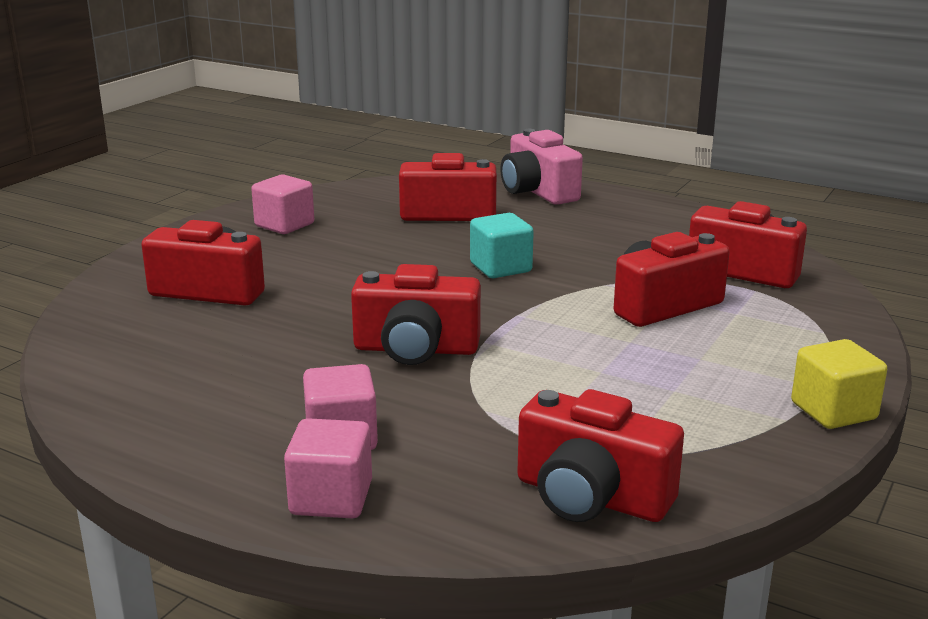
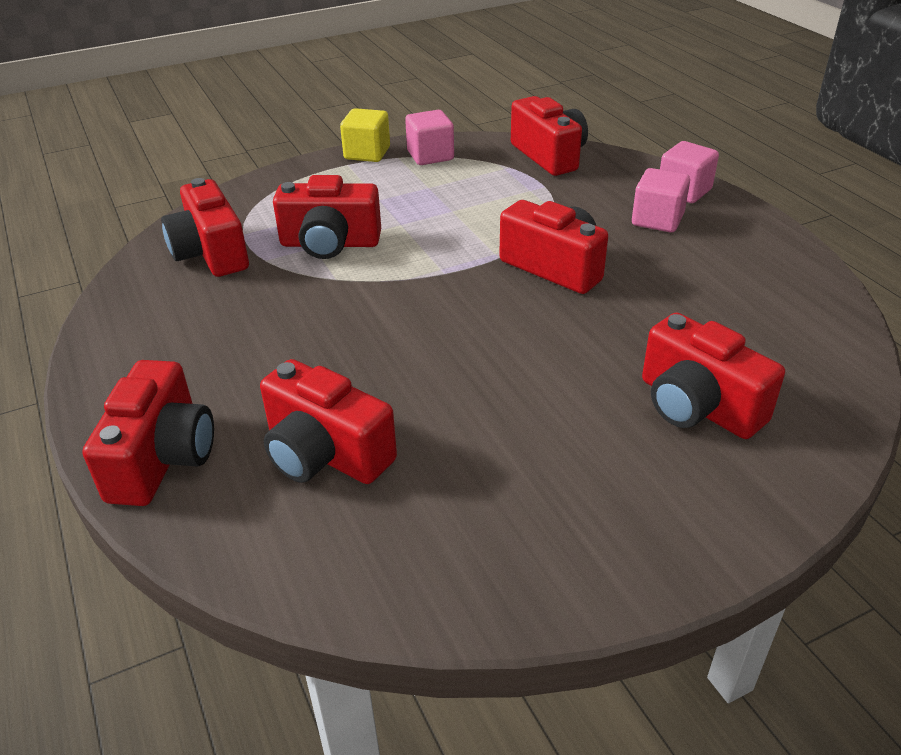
camera: 145 degrees left, 15 degrees up
pink cube [251,175,314,234] -> pink cube moved to [405,110,454,165]
turquoise cube [470,213,534,278] -> none
pink camera [500,129,583,205] -> red camera [82,360,214,506]

